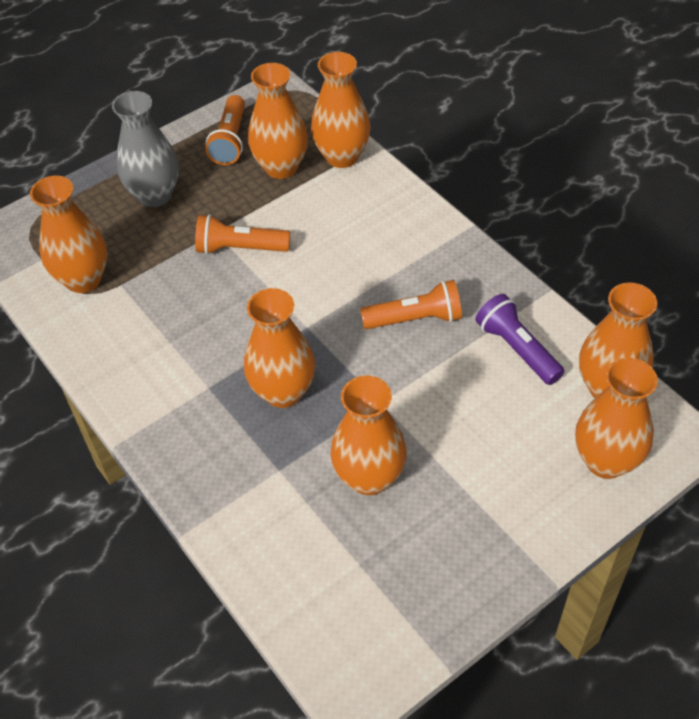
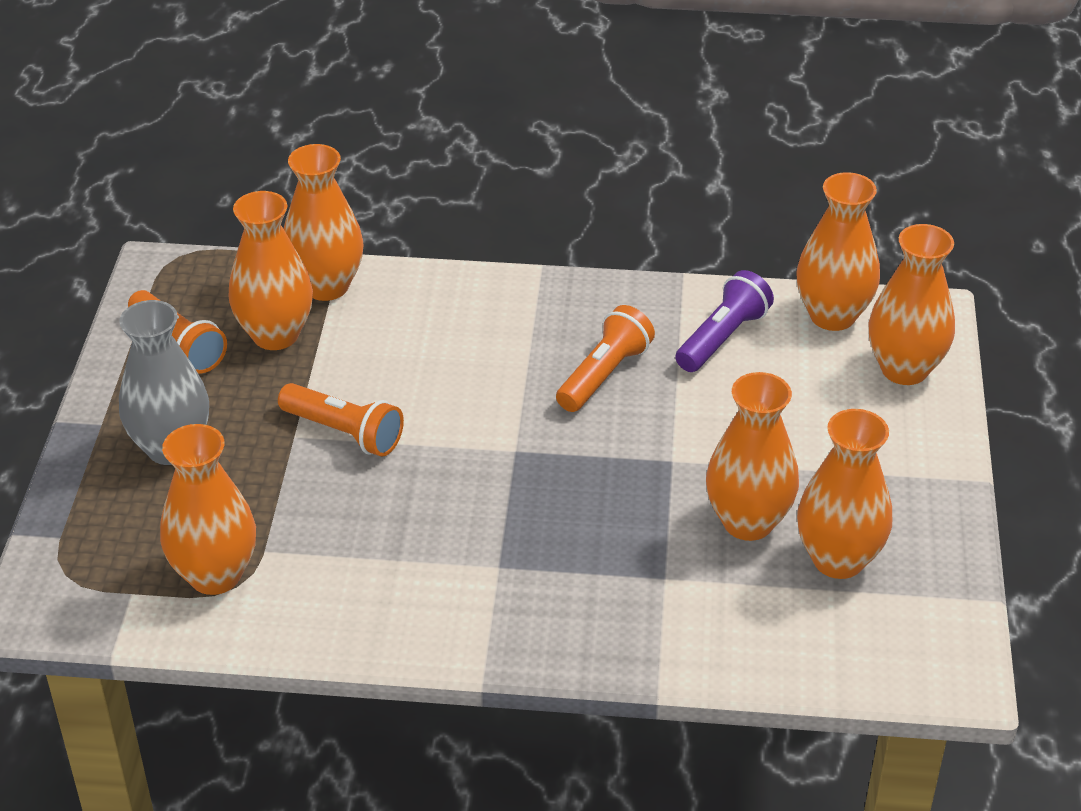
camera: 50 degrees left, 10 degrees down
orange flashlight [195,214,290,255] -> orange flashlight turned 105 degrees counterclockwise [278,383,404,457]
orange vase [244,288,315,408] -> orange vase moved to [797,409,892,579]
purple flashlight [476,294,564,385] -> purple flashlight turned 120 degrees clockwise [675,270,774,372]

